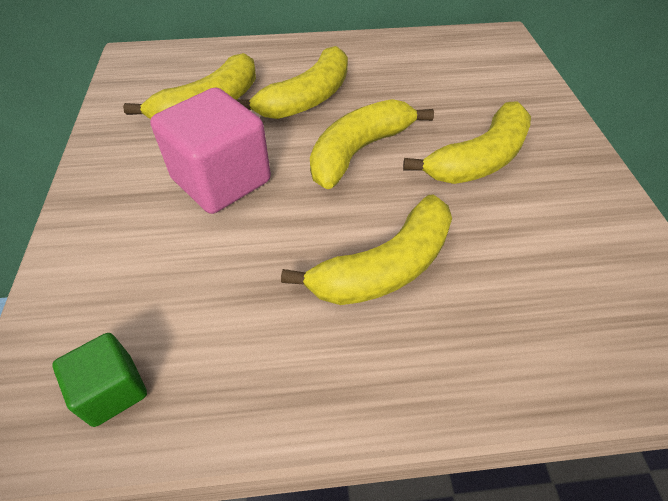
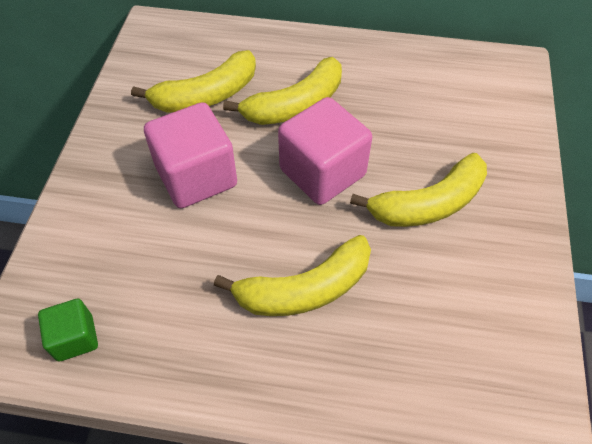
camera: 15 degrees right, 5 degrees up
yellow banana [310,99,434,189] -> pink cube [278,97,372,205]

